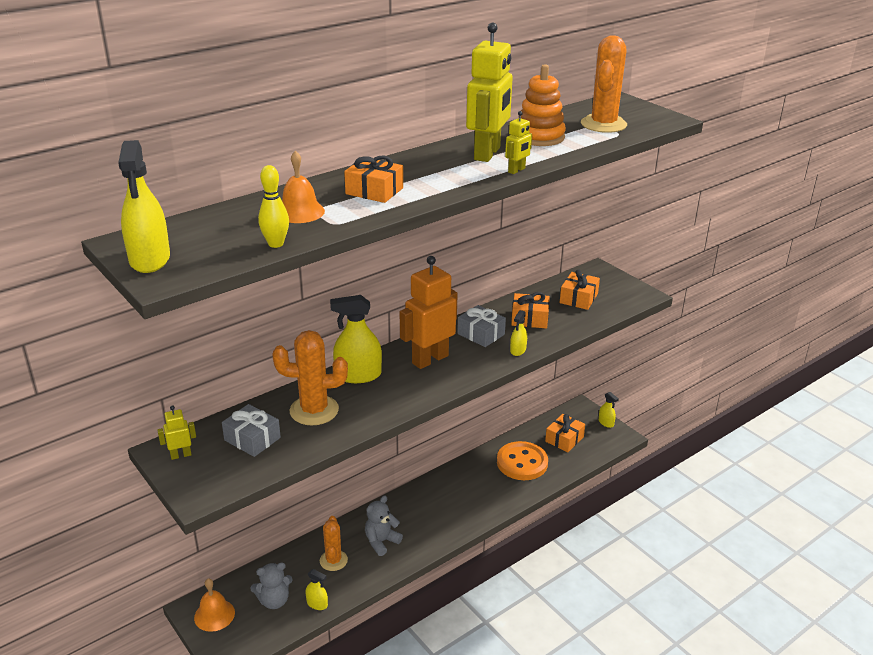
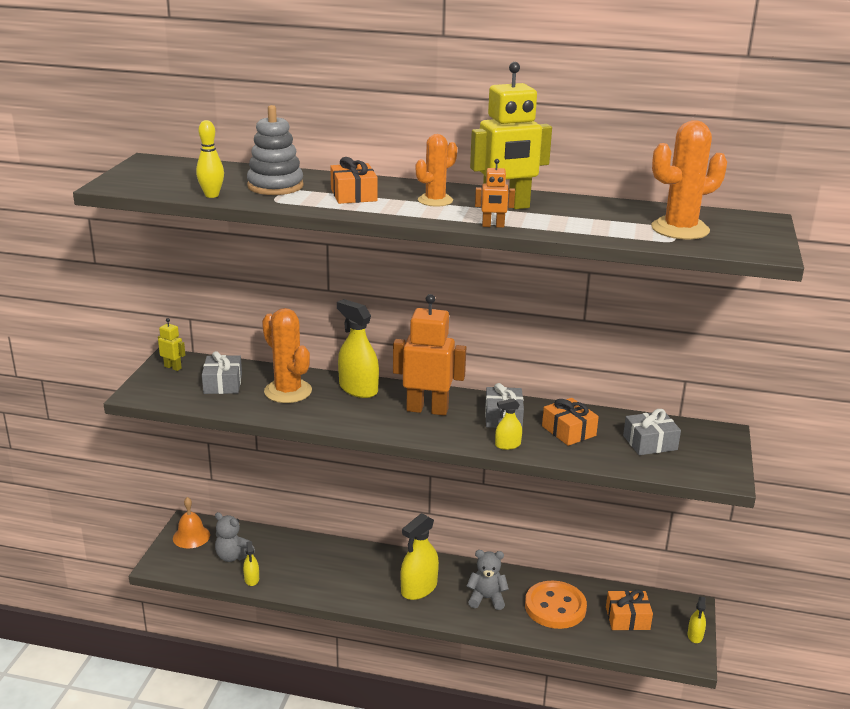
camera: 50 degrees right, 5 degrees down
yellow spray bottle [118,140,170,273] -> yellow spray bottle moved to [401,513,439,600]
orange bell [282,150,325,223] -> grey stacking toy [247,105,304,195]
orange cactus [320,516,348,571] -> orange cactus moved to [416,134,457,207]
grey teddy bear [365,496,403,556] -> grey teddy bear moved to [467,550,509,610]
yellow robot [505,111,532,174] -> orange robot [475,159,515,228]
orange stacking toy [521,64,566,146] -> none
orange gift [560,270,600,310] -> grey gift [623,409,681,455]

